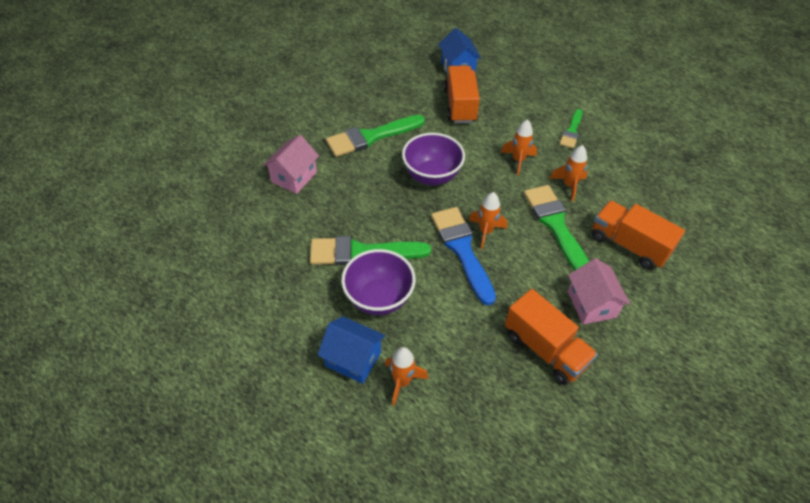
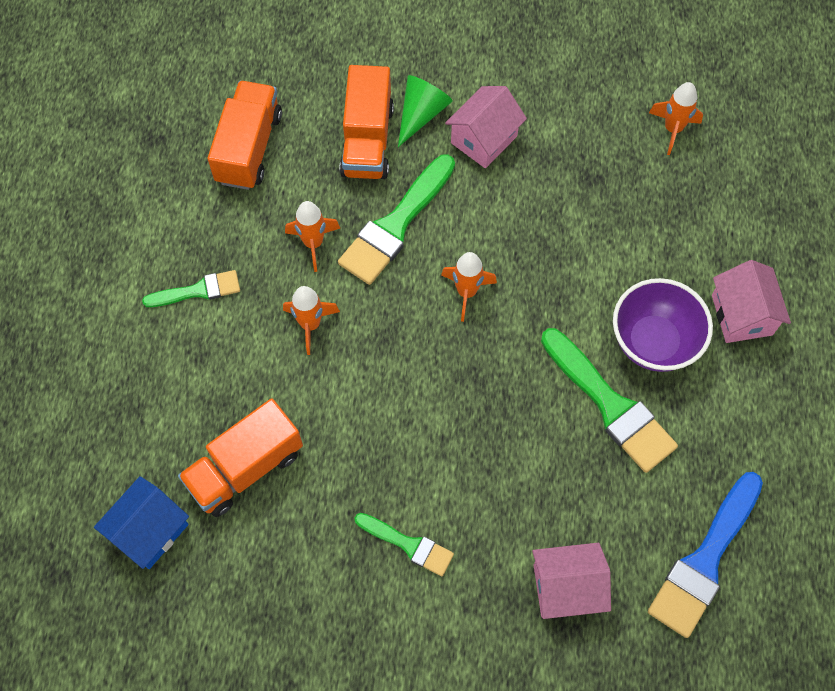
camera: 125 degrees left, 15 degrees up
blue house [317,316,386,384] -> pink house [712,260,791,343]
green brush [326,115,425,157] -> green brush [355,513,454,576], size x0.58
orange rocket [385,347,428,406] -> orange rocket moved to [649,82,703,155]
purple bowl [402,133,465,185] -> none
blue brush [431,207,496,305] -> blue brush moved to [648,472,763,638]
orange truck [505,289,598,385] -> orange truck moved to [208,81,282,190]
none -> green cone [398,75,453,147]

